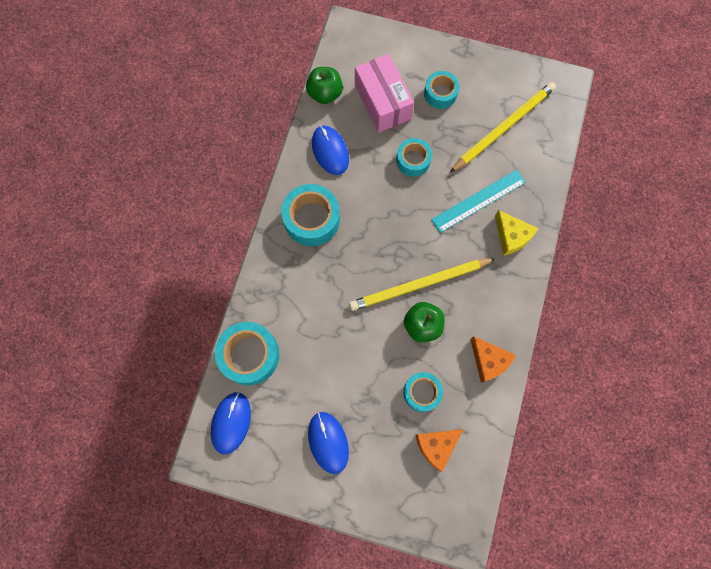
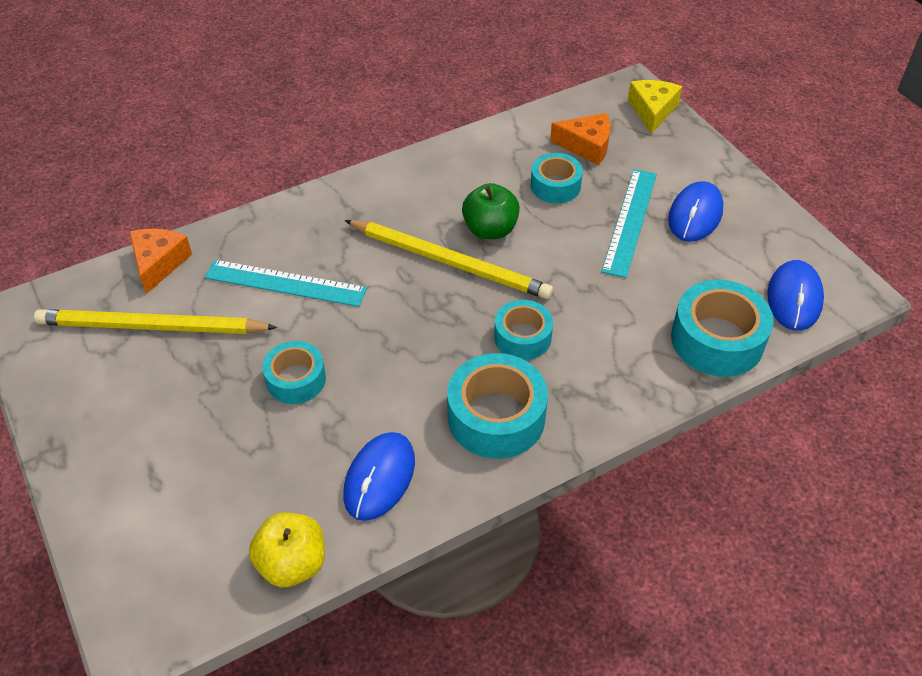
camera: 135 degrees left, 25 degrees down
blue mouse [211,392,251,454] -> blue mouse turned 45 degrees counterclockwise [767,260,824,331]
green apple [306,67,343,104] -> yellow apple [249,512,325,587]
pink box [355,54,414,133] -> none
turquoise tape [424,71,460,109] -> turquoise tape moved to [494,300,553,360]
orange cheese [470,336,516,383] -> orange cheese moved to [129,229,192,294]
yellow cheese [495,210,538,256] -> yellow cheese moved to [628,80,682,134]
none -> turquoise ruler [601,169,657,278]

